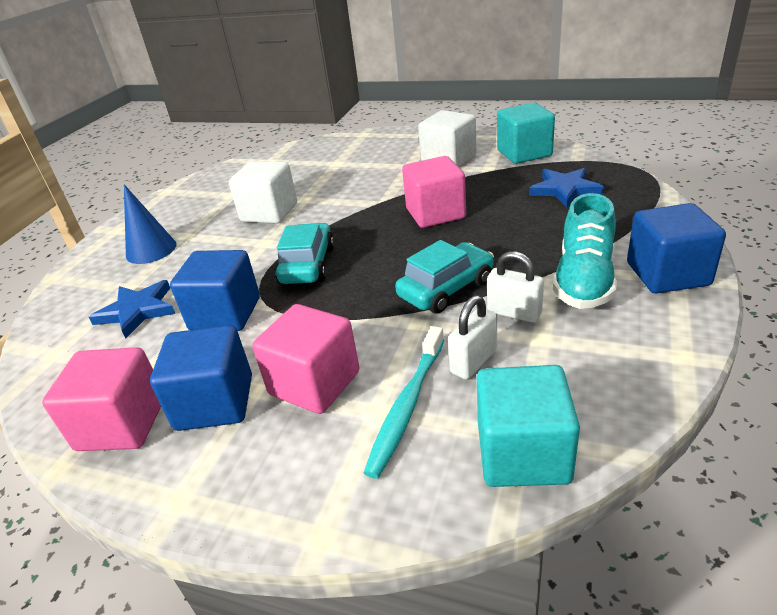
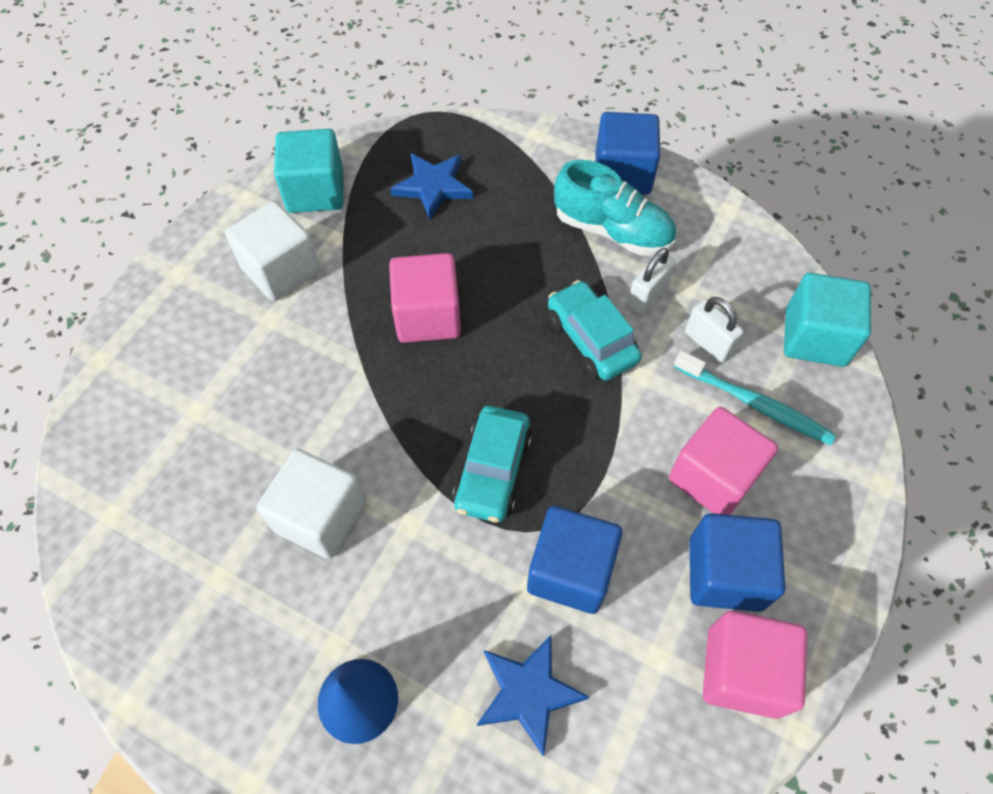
camera: 85 degrees left, 25 degrees up
turquoise car [275,223,335,284] -> turquoise car turned 90 degrees counterclockwise [452,406,532,522]

